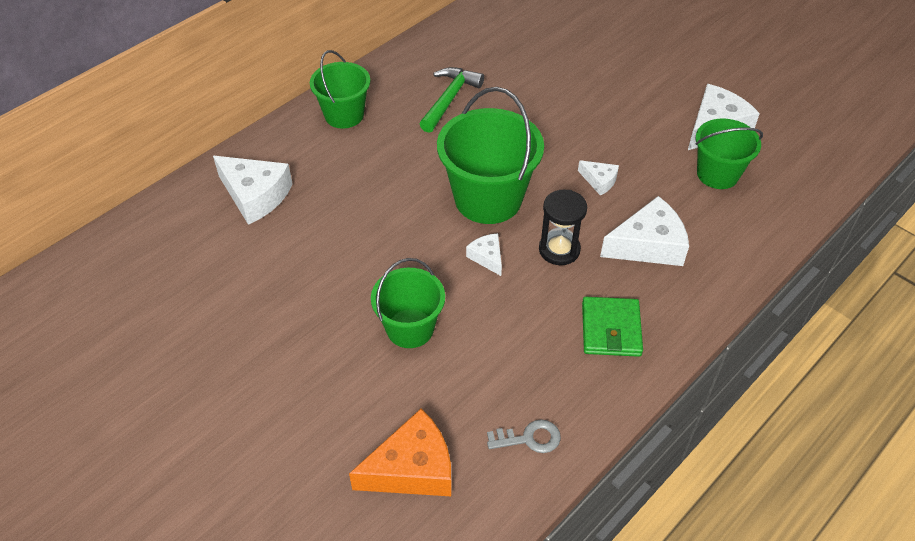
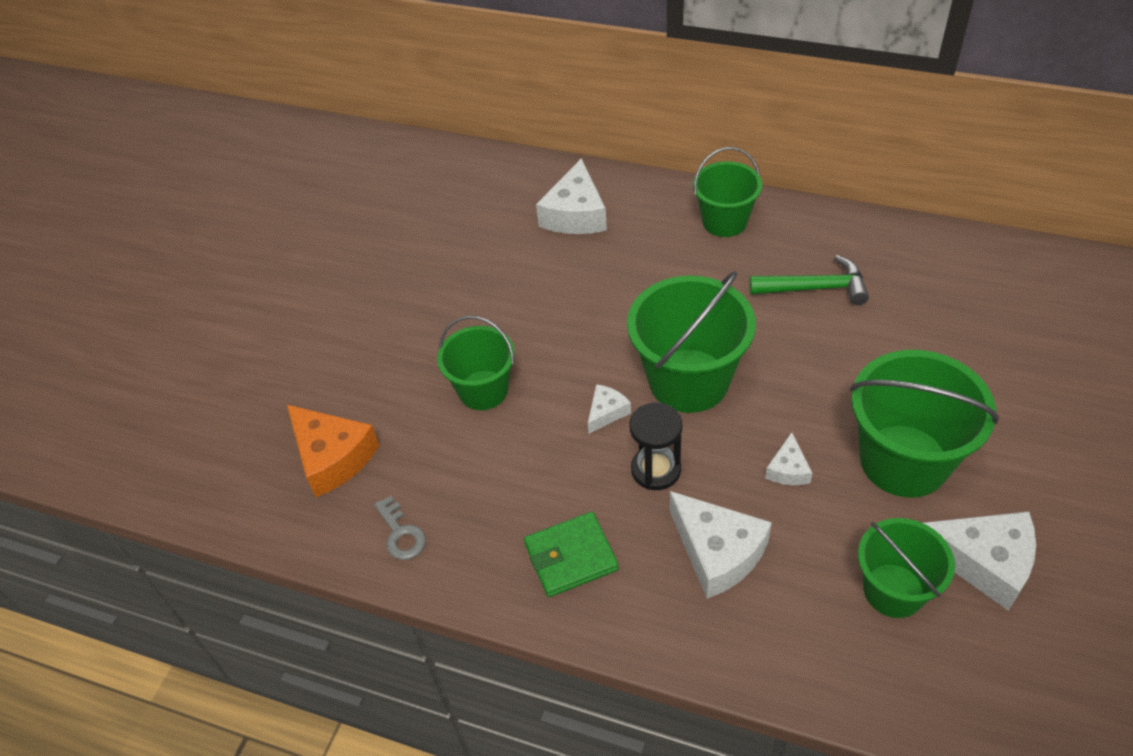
camera: 70 degrees right, 0 degrees up
none -> green bucket [850,350,999,497]

